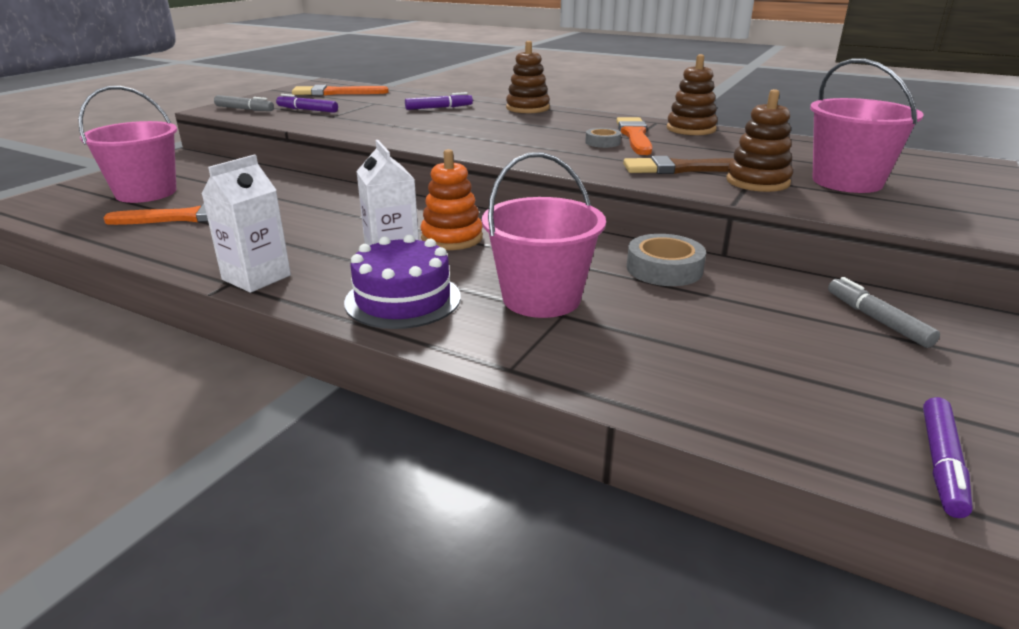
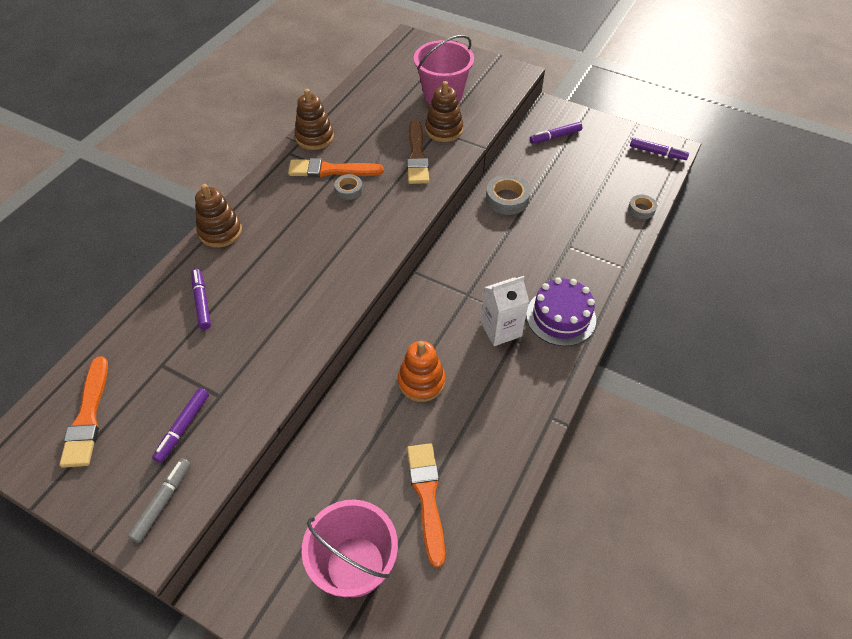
camera: 90 degrees left, 25 degrees up
white carton [201,154,291,293] -> none
orange stacking toy [421,149,483,250] -> orange stacking toy moved to [398,341,445,402]
pink bucket [482,152,606,318] -> none
grey marker [828,277,940,348] -> purple marker [530,122,582,144]
none -> grey tape [628,195,657,219]

